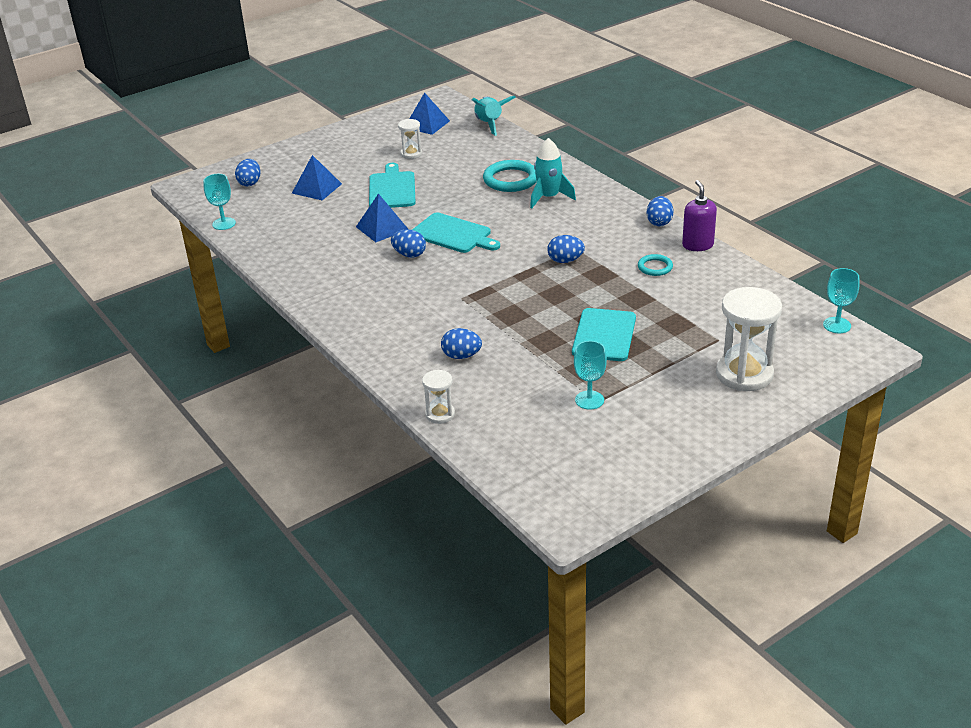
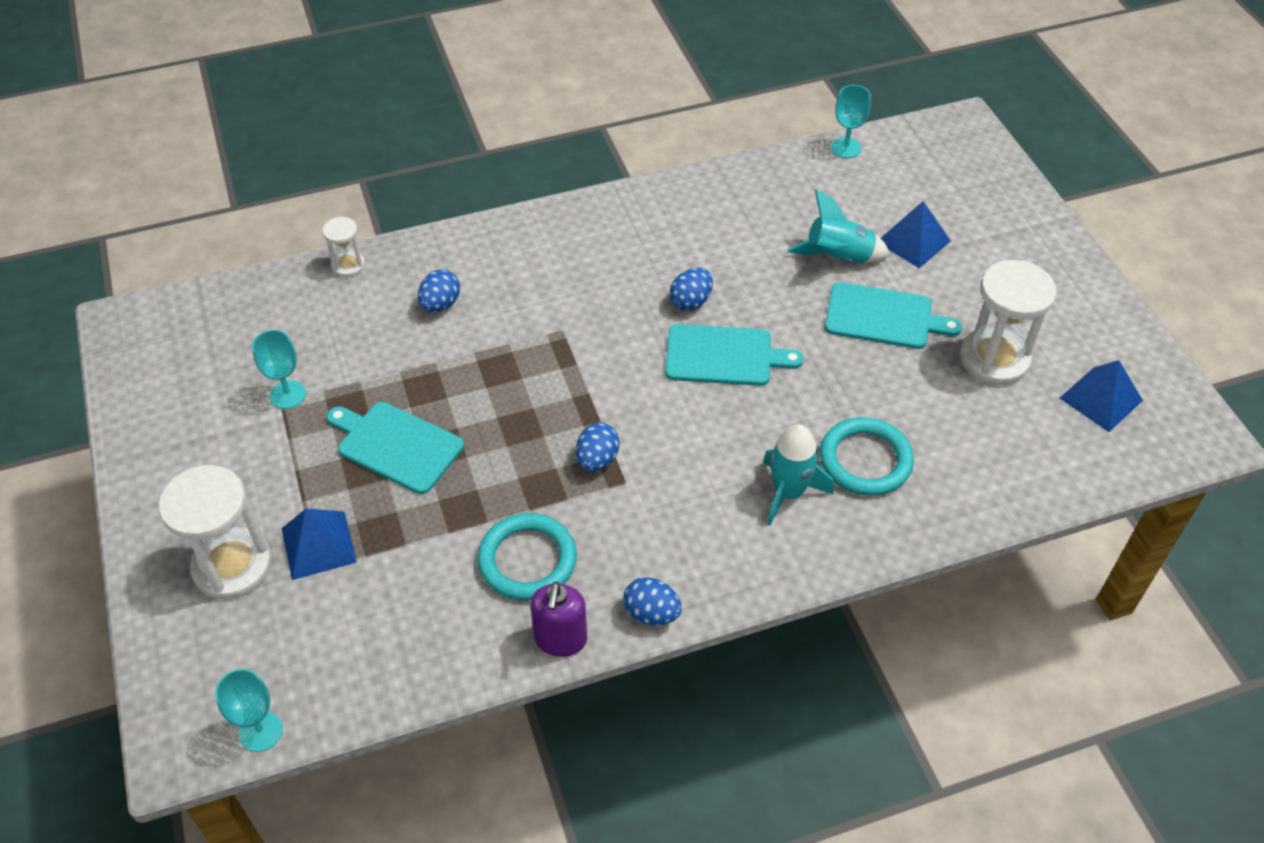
camera: 105 degrees right, 15 degrees up
blue egg [235,159,261,187] -> none
blue pyramid [356,193,408,242] -> blue pyramid moved to [282,508,357,580]
white hourglass [398,119,422,159] -> white hourglass [960,260,1057,385], size x1.96
turquoise cutting board [412,212,500,253] -> turquoise cutting board turned 135 degrees counterclockwise [665,324,804,386]
turquoise rocket [472,96,516,136] -> turquoise rocket moved to [788,190,890,263]
turquoise ring [638,254,673,276] -> turquoise ring [478,513,577,600], size x1.80
purple soap dispenser [682,180,717,251] -> purple soap dispenser turned 90 degrees clockwise [530,581,587,657]

